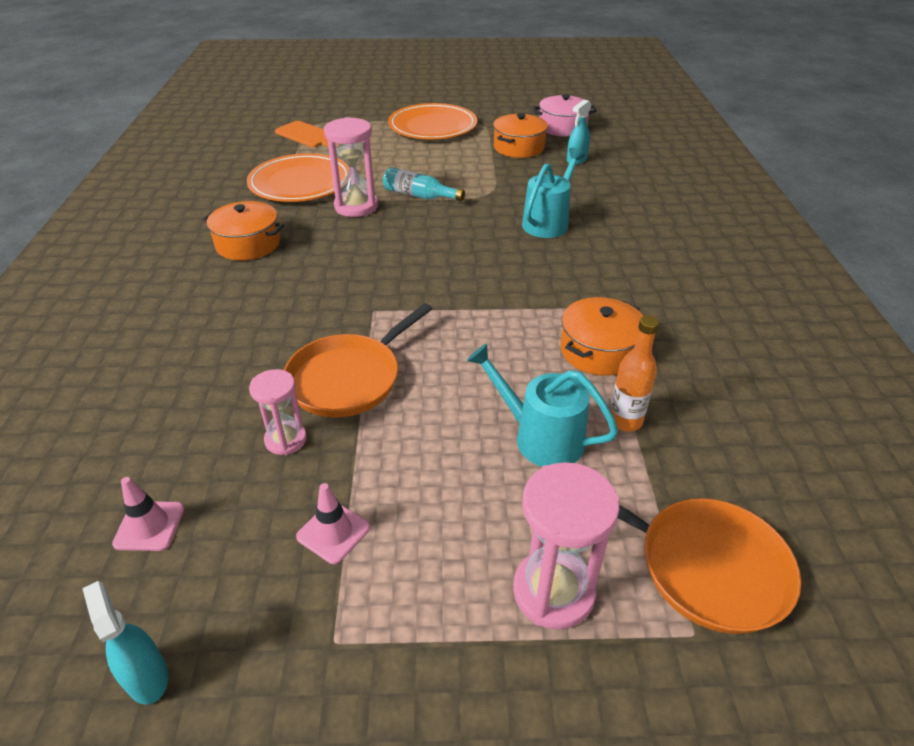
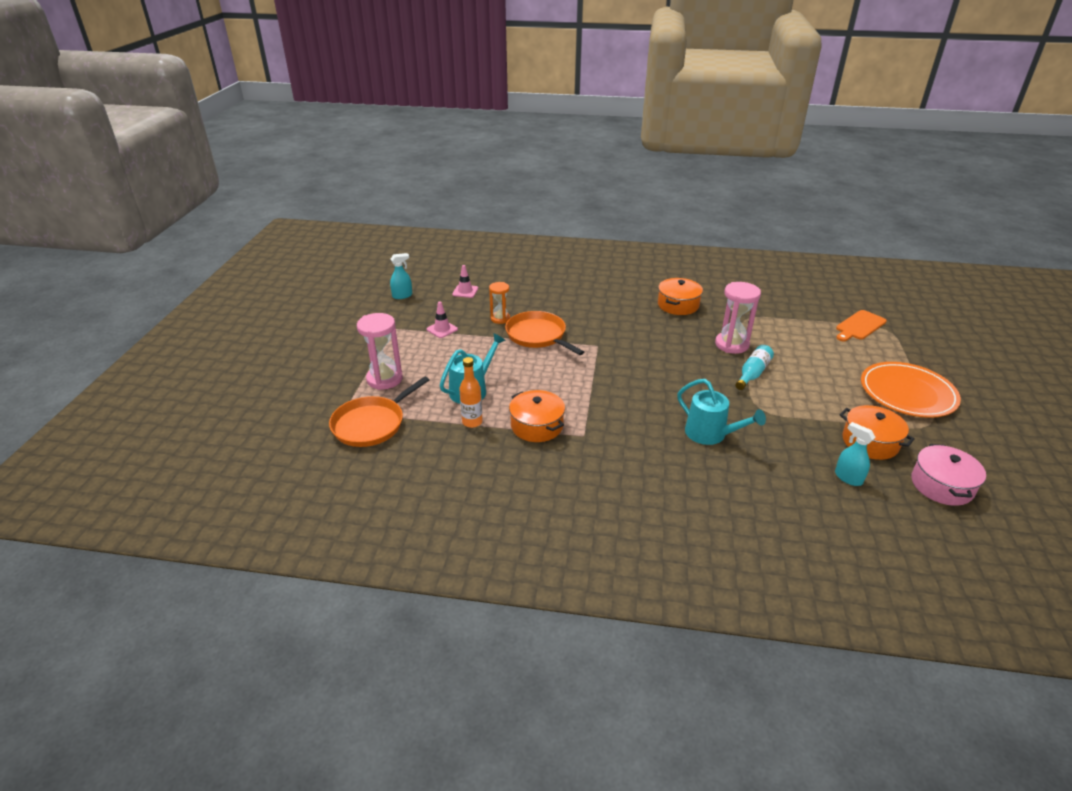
camera: 100 degrees right, 5 degrees down
orange plate [247,153,349,202] -> none
pink hourglass [249,369,307,455] -> orange hourglass [489,282,510,324]

